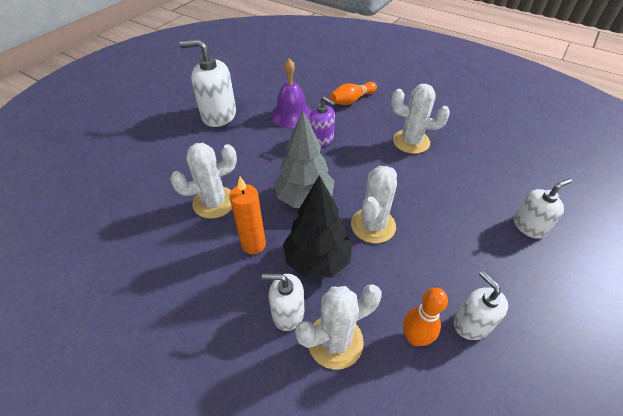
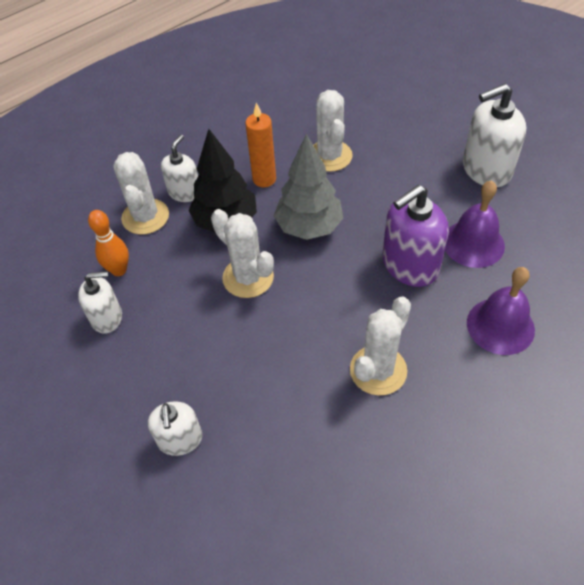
camera: 110 degrees right, 5 degrees up
white soap dispenser [180,39,236,127] -> white soap dispenser turned 135 degrees counterclockwise [463,84,527,187]
purple soap dispenser [309,96,336,147] -> purple soap dispenser [382,185,449,287], size x1.63
orange bowling pin [330,82,377,105] -> purple bell [467,267,535,355]

